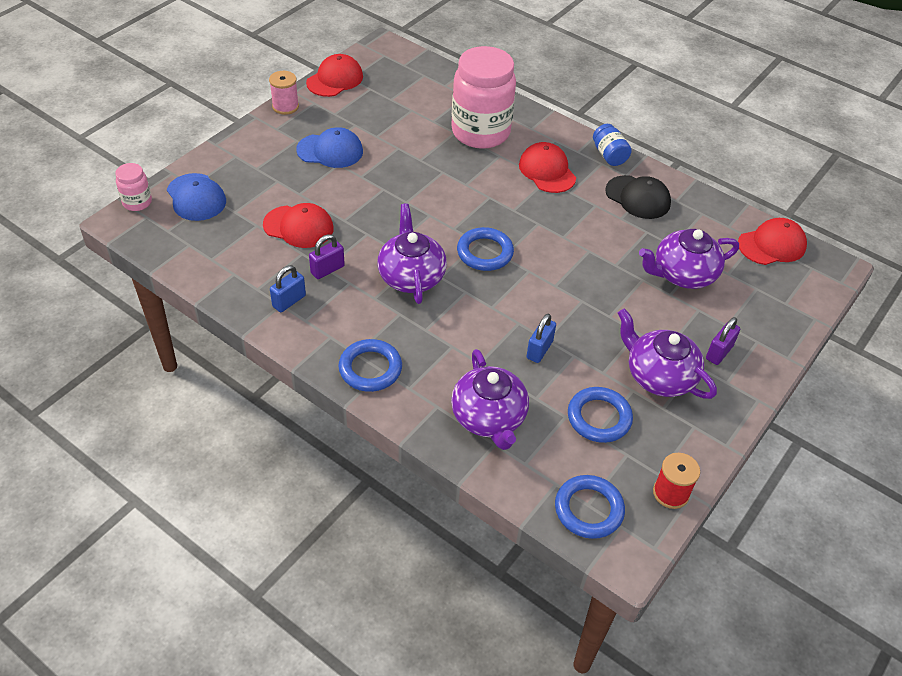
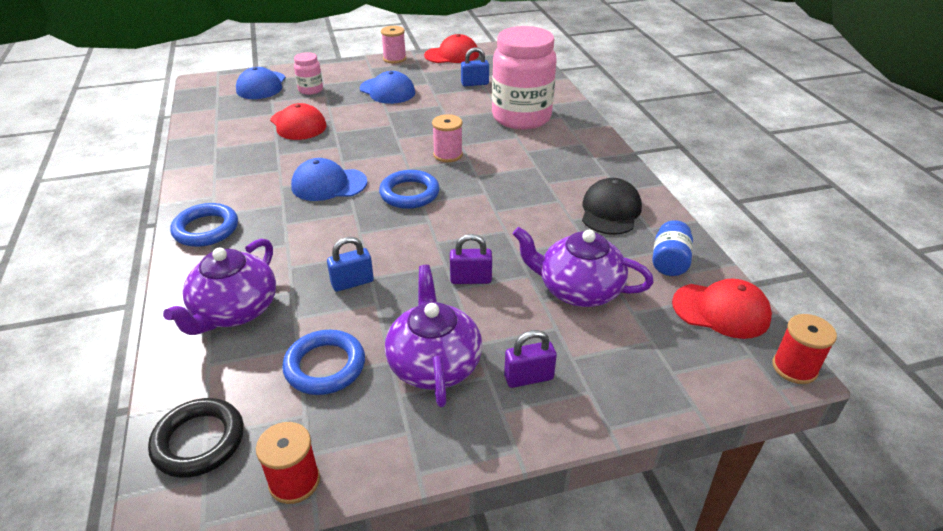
camera: 40 degrees right, 10 degrees down
pink jar [115,163,152,211] -> pink jar moved to [294,52,323,95]
blue padlock [270,265,306,312] -> blue padlock moved to [461,47,489,86]
purple padlock [309,234,345,279] -> purple padlock moved to [450,234,492,284]
purple teapot [378,203,447,304] -> blue cap [291,158,367,201]
red cap [519,142,576,193] -> none
blue ring [555,475,625,539] -> black ring [148,398,244,478]
blue jar [593,124,632,166] -> blue jar moved to [652,220,693,276]
black cap [605,175,671,219] -> black cap turned 150 degrees counterclockwise [582,178,642,235]
none -> pink spool [432,114,463,162]
none -> red spool [772,314,837,384]

